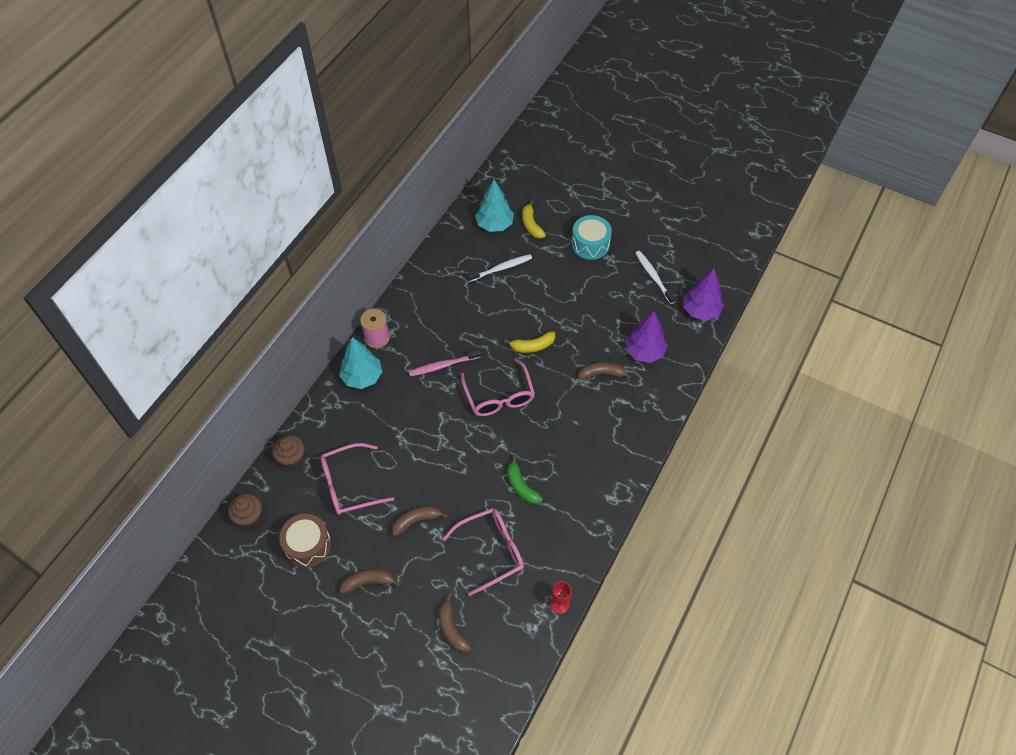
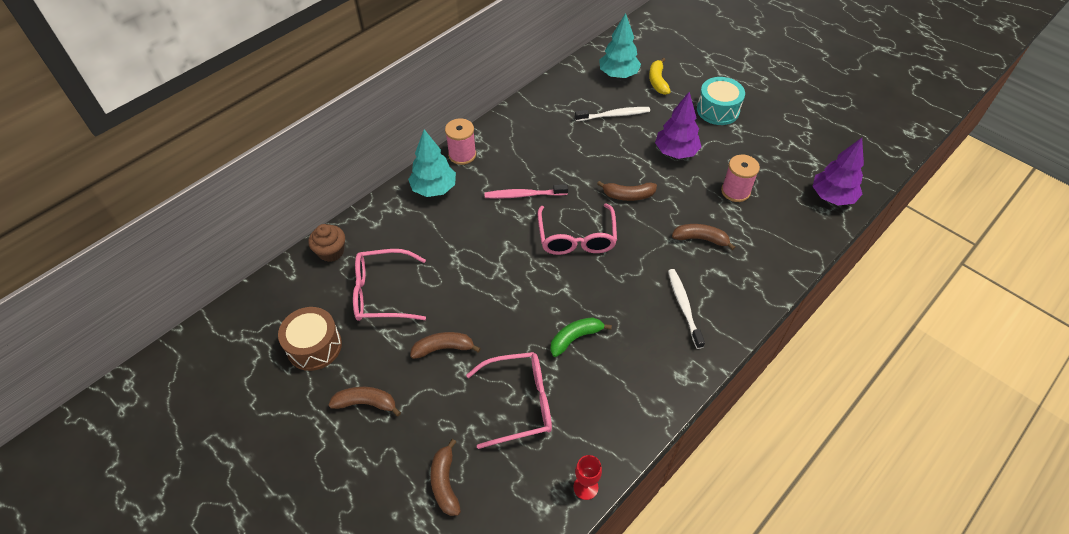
camera: 15 degrees right, 5 degrees down
brown cupcake [228,494,262,527] -> none
yellow banana [504,331,555,353] -> brown banana [597,181,657,201]
green banana [507,456,543,504] -> green banana turned 75 degrees clockwise [550,317,612,357]
purple tree [626,311,668,363] -> purple tree moved to [655,92,702,159]
white toothbrush [635,251,676,304] -> white toothbrush moved to [668,269,705,349]
none -> pink spool [721,155,760,202]

